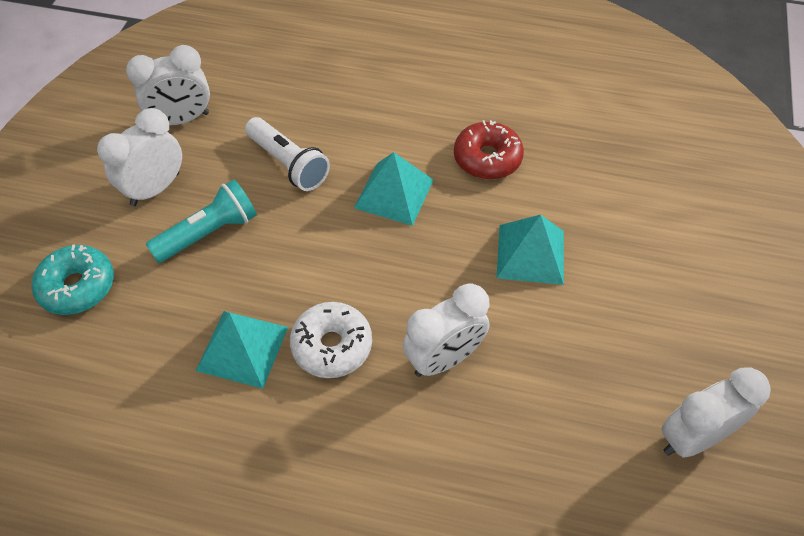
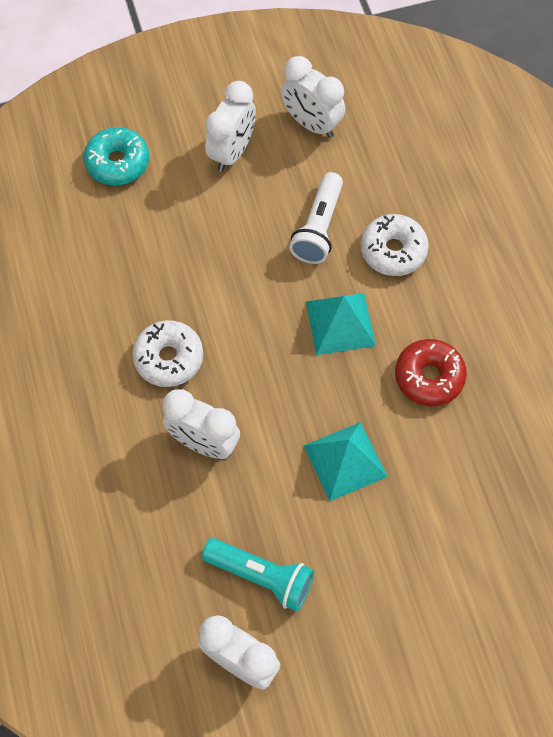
camera: 60 degrees right, 10 degrees up
white clock [97,108,182,206] -> white clock turned 105 degrees clockwise [205,81,256,172]
turquoise flashlight [146,179,257,263] -> turquoise flashlight moved to [202,538,314,612]
turquoise pyramid [196,311,288,389] -> none
none -> white donut [361,214,429,276]

